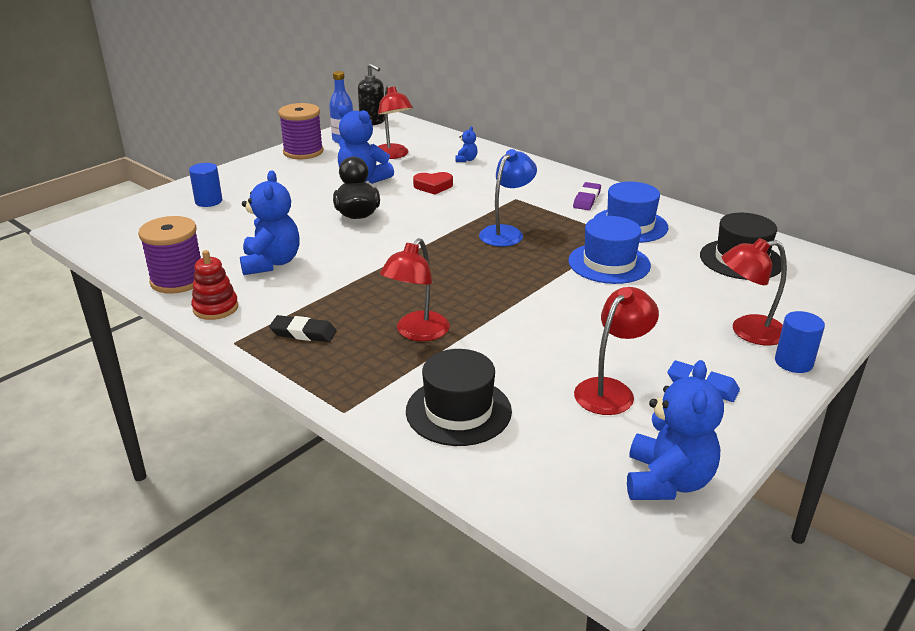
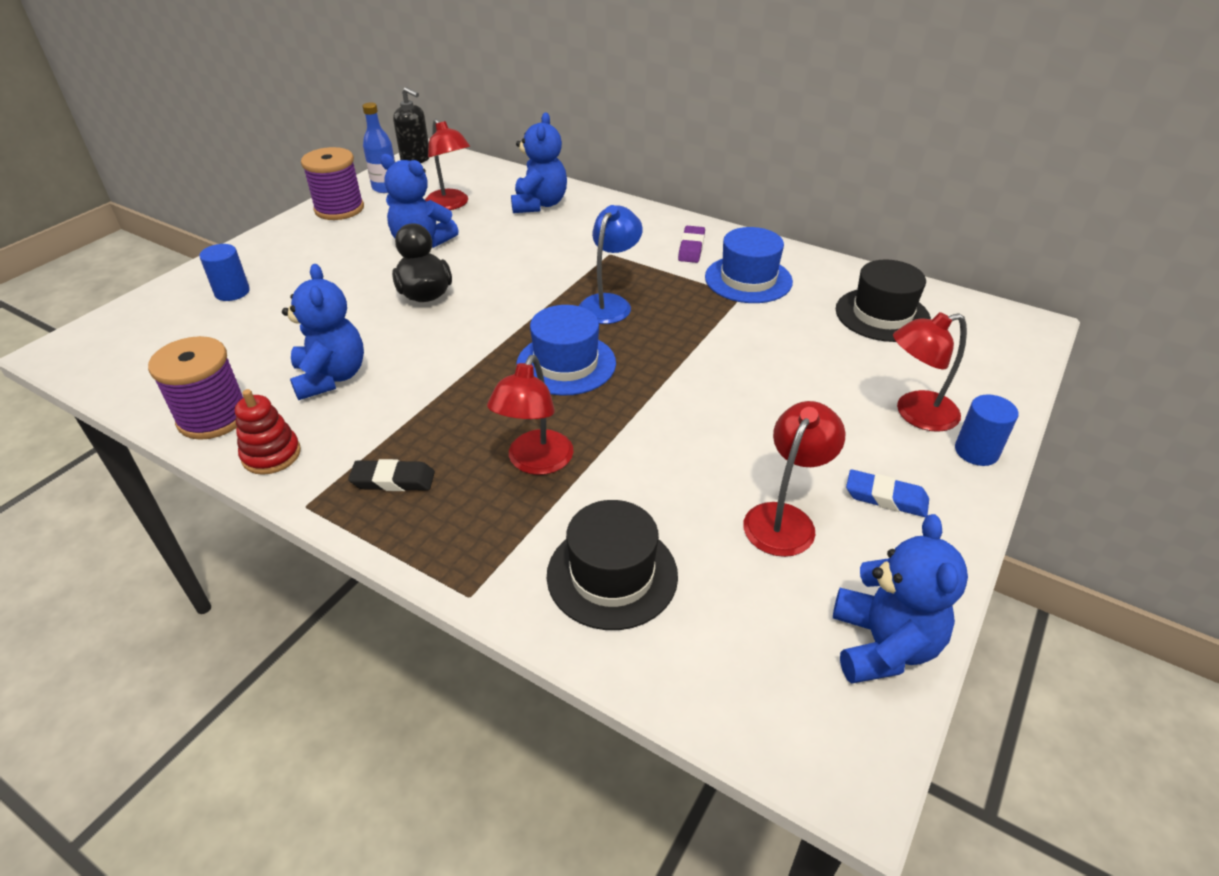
camera: 10 degrees left, 10 degrees up
red heart [413,172,453,195] -> none
blue teddy bear [456,127,478,162] -> blue teddy bear [511,113,567,213], size x2.19
blue hat [568,216,651,284] -> blue hat moved to [516,305,616,396]

